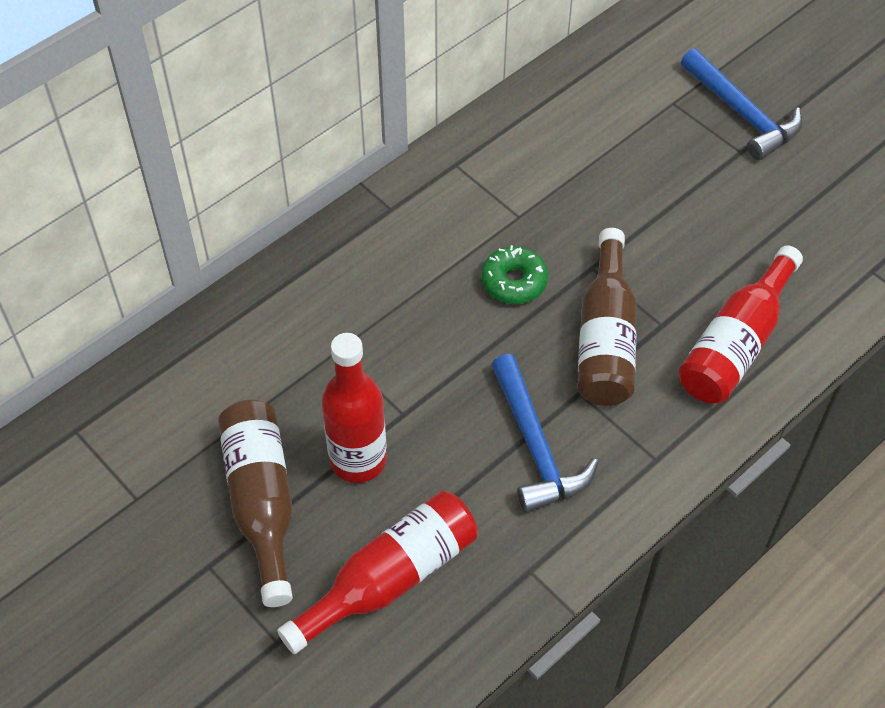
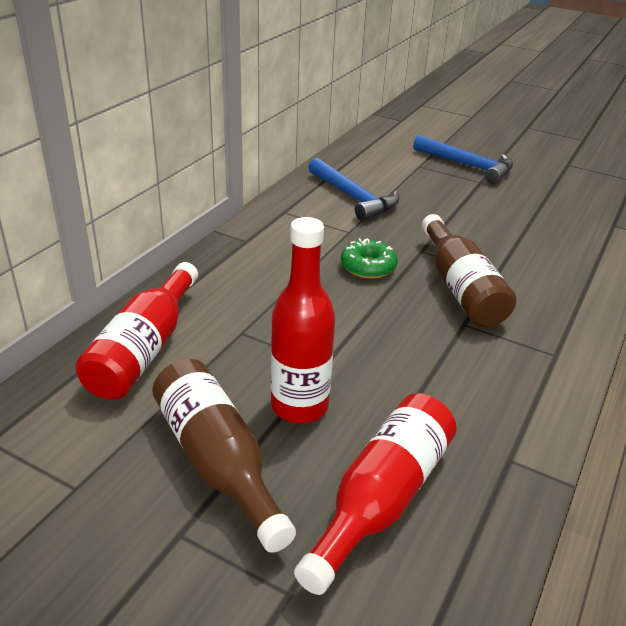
camera: 20 degrees left, 20 degrees down
blue hammer [491,354,598,513] -> blue hammer moved to [308,158,399,221]
red bottle [678,245,803,403] -> red bottle moved to [75,262,198,400]

